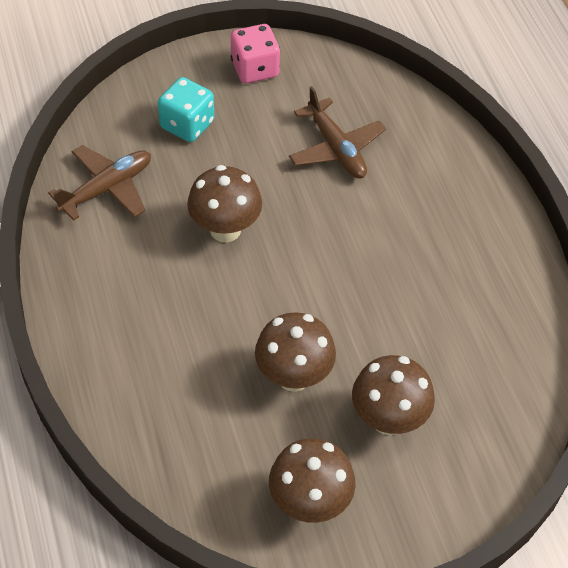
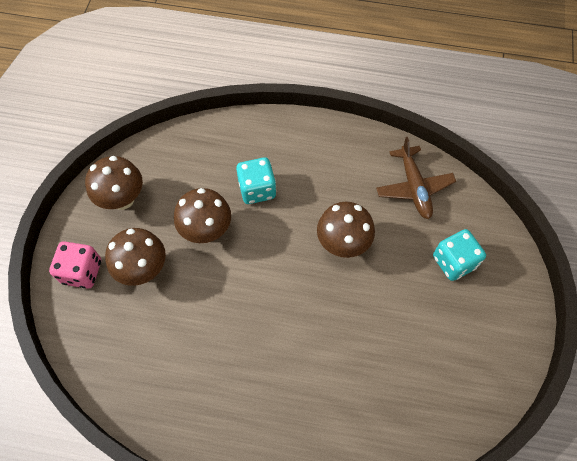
camera: 120 degrees right, 10 degrees up
pink dice [231,24,280,83] -> pink dice moved to [49,241,101,288]
brown plane [289,86,386,178] -> none
none -> turquoise dice [236,157,276,204]

